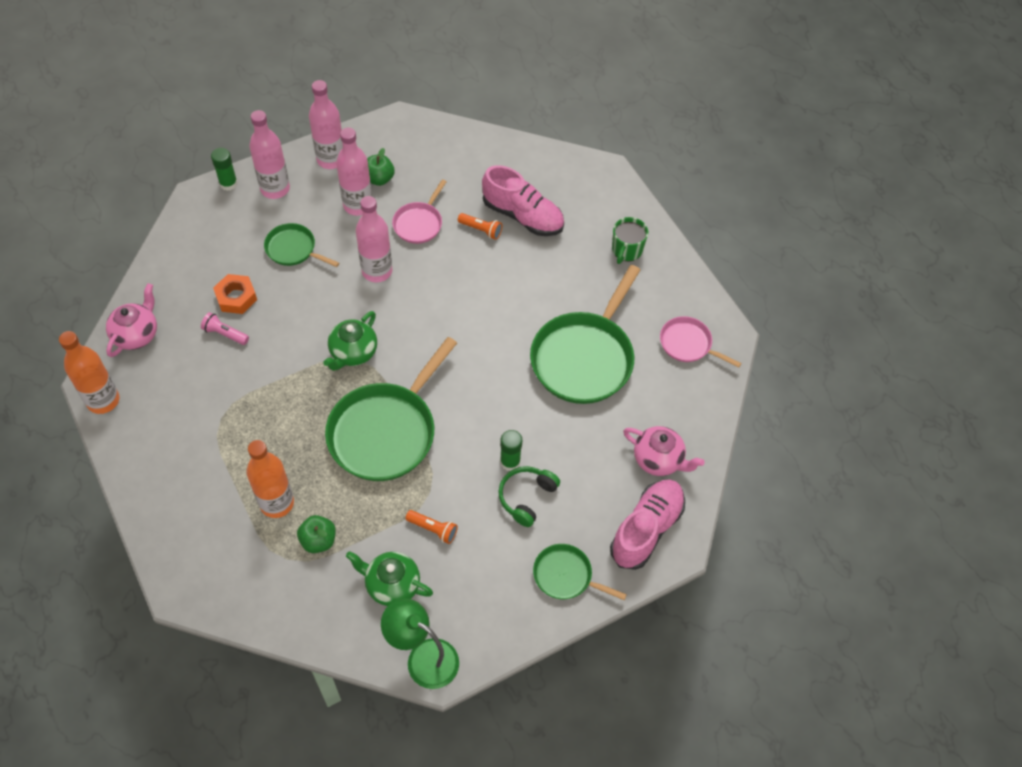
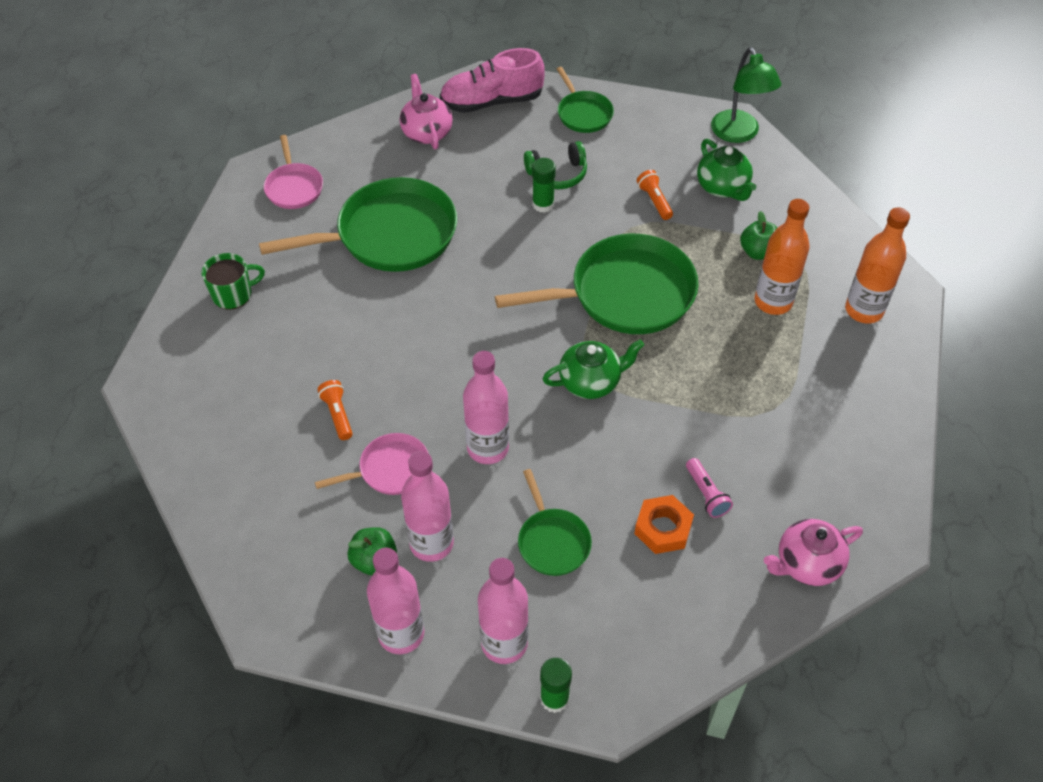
camera: 135 degrees left, 5 degrees down
orange bottle [59,331,120,414] -> orange bottle moved to [845,207,910,323]
pink shoe [482,165,564,236] -> none

